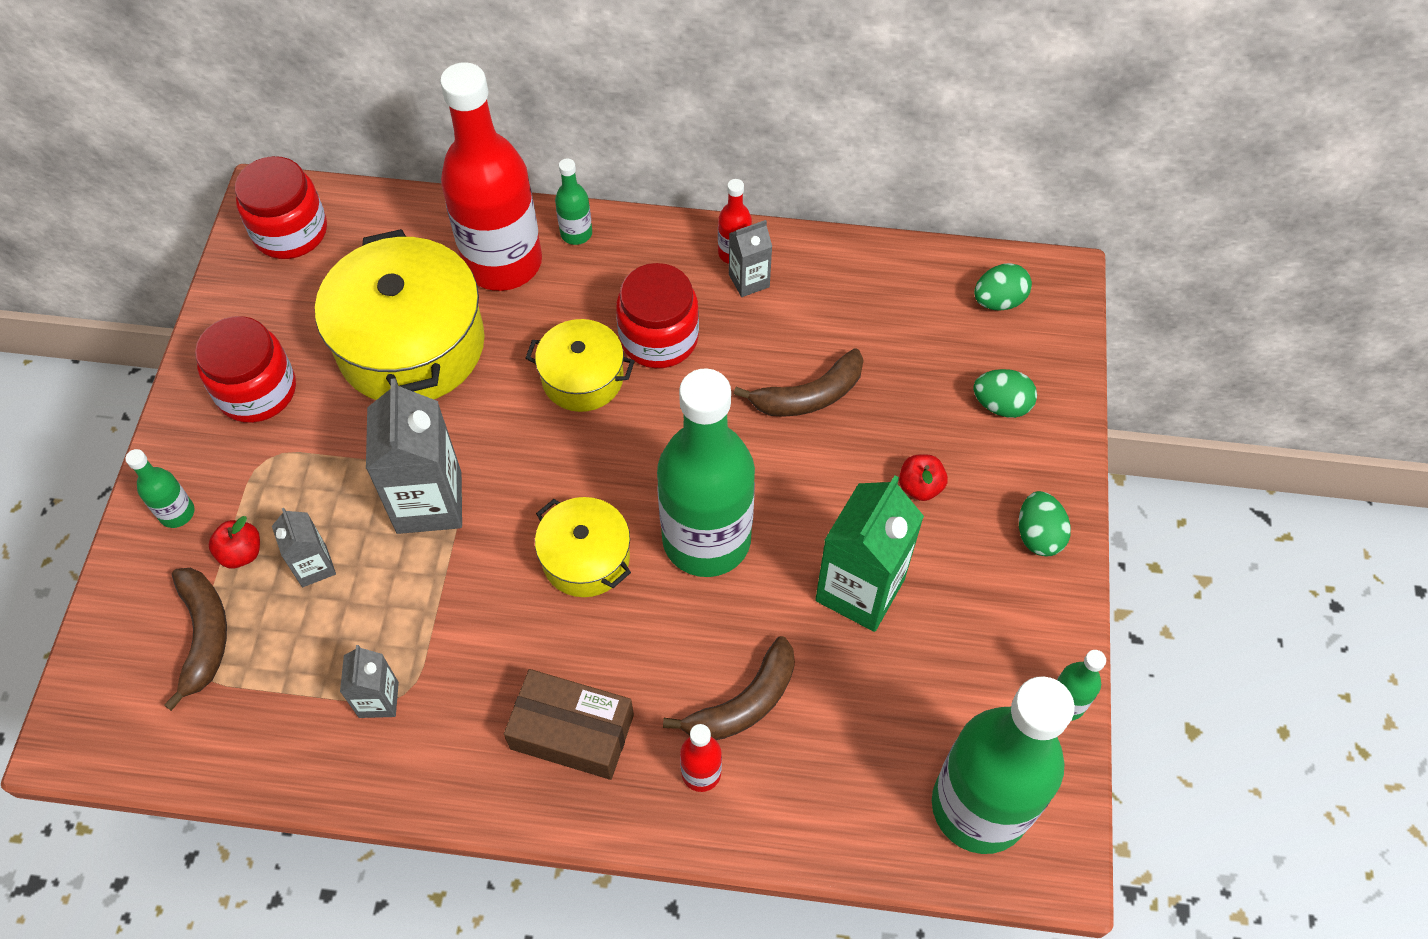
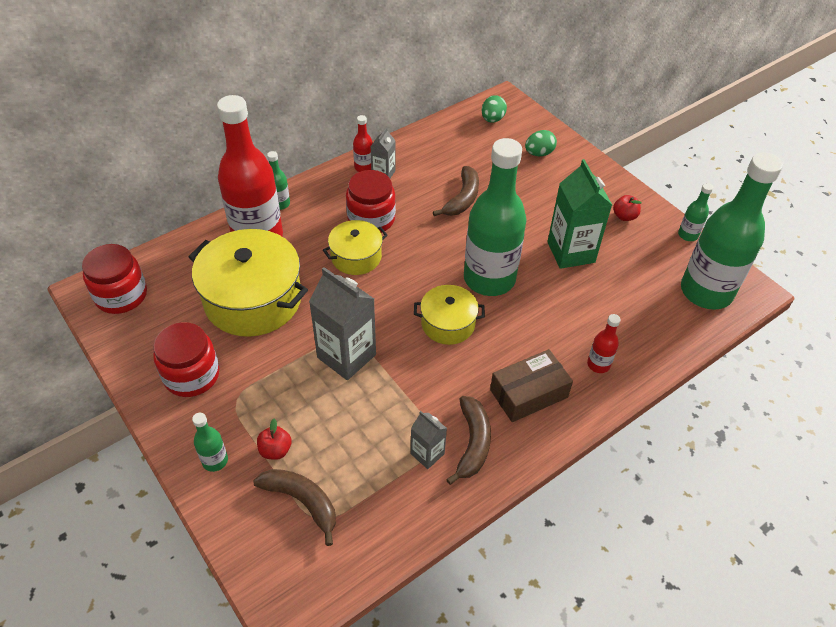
camera: 45 degrees left, 10 degrees down
grey carton [272,508,336,587] -> none
brown banana [663,636,795,740] -> brown banana moved to [446,396,491,485]
red apple [899,455,948,501] -> red apple moved to [613,195,642,221]
green egg [1019,491,1071,556] -> none

